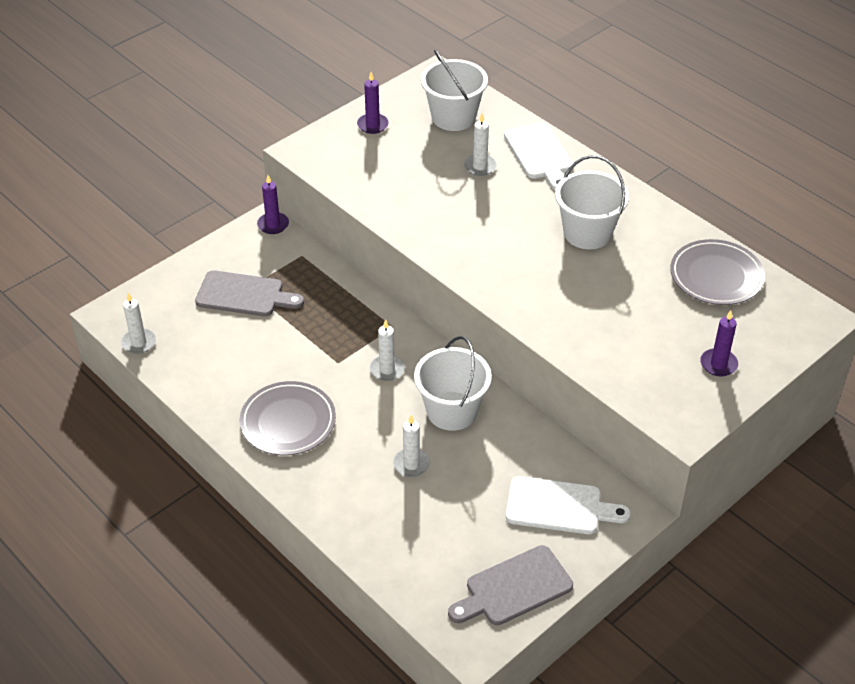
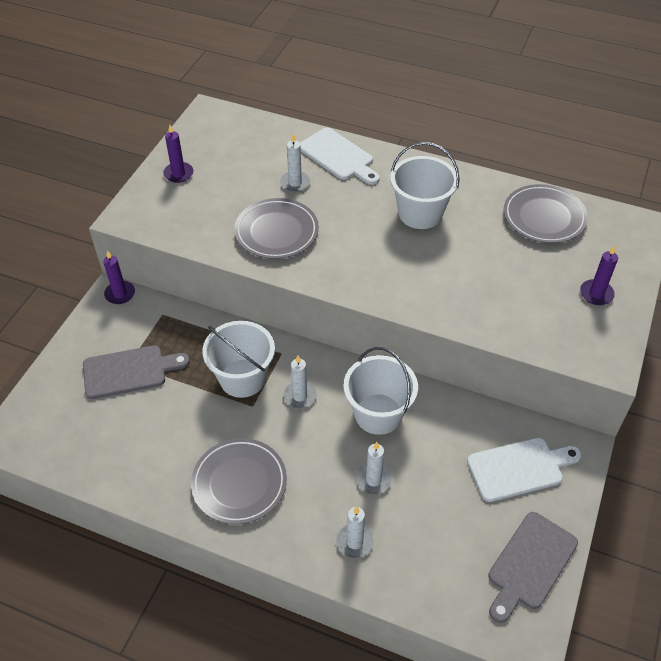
camera: 25 degrees left, 5 degrees up
white candle [121,293,156,354] -> white candle moved to [336,507,374,559]
white bucket [421,49,488,131] -> white bucket moved to [202,321,275,398]
none -> grey plate [234,198,319,259]

